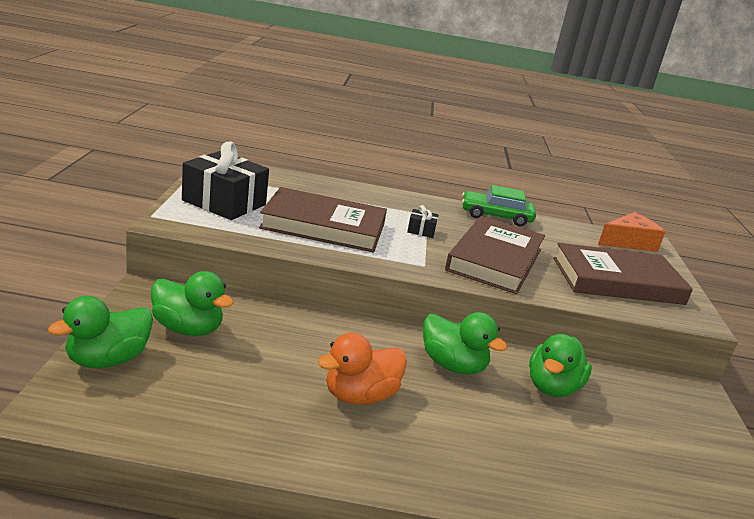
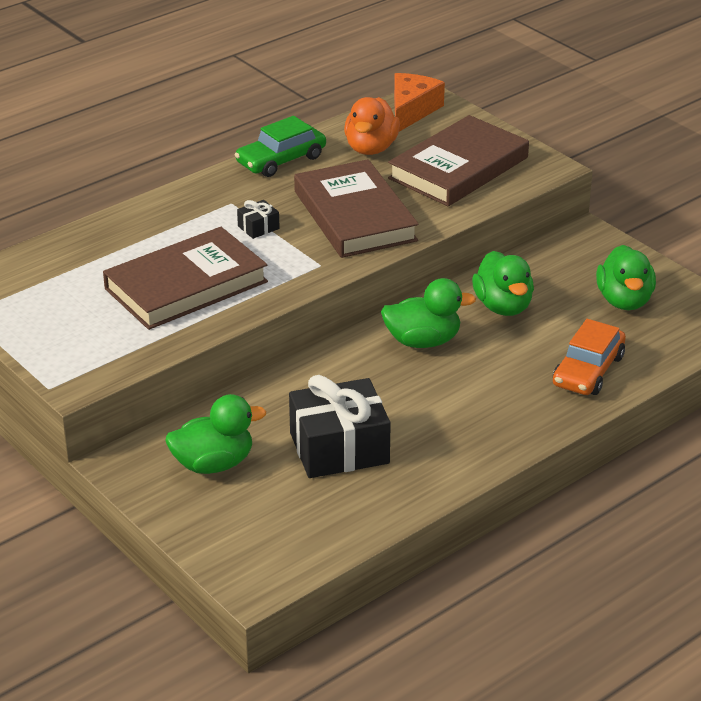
camera: 40 degrees left, 10 degrees up
green duck [48,296,153,368] -> green duck moved to [596,245,656,310]
black gift [182,142,269,220] -> black gift moved to [289,375,391,478]
orange duck [318,333,407,405] -> orange duck moved to [344,97,400,155]
none -> orange car [553,319,626,395]

